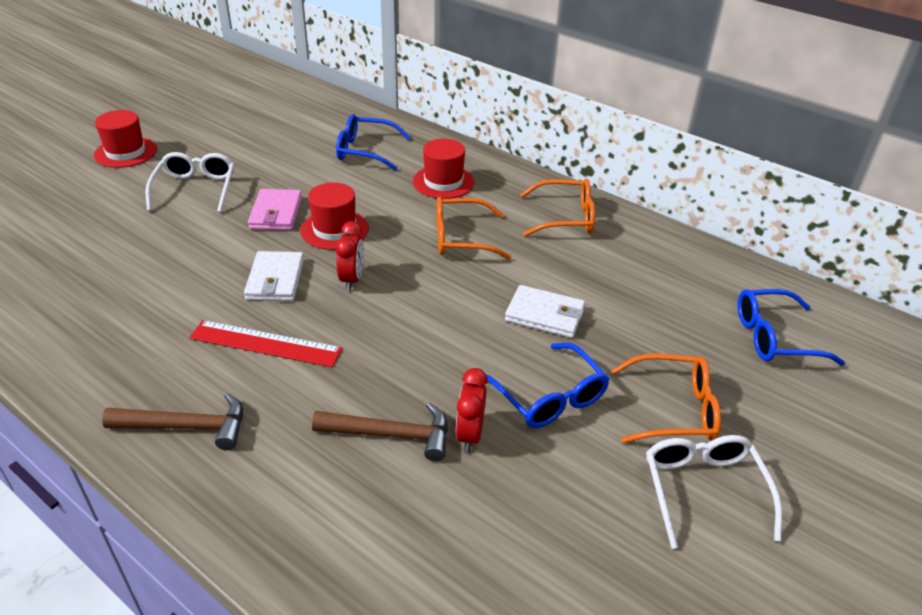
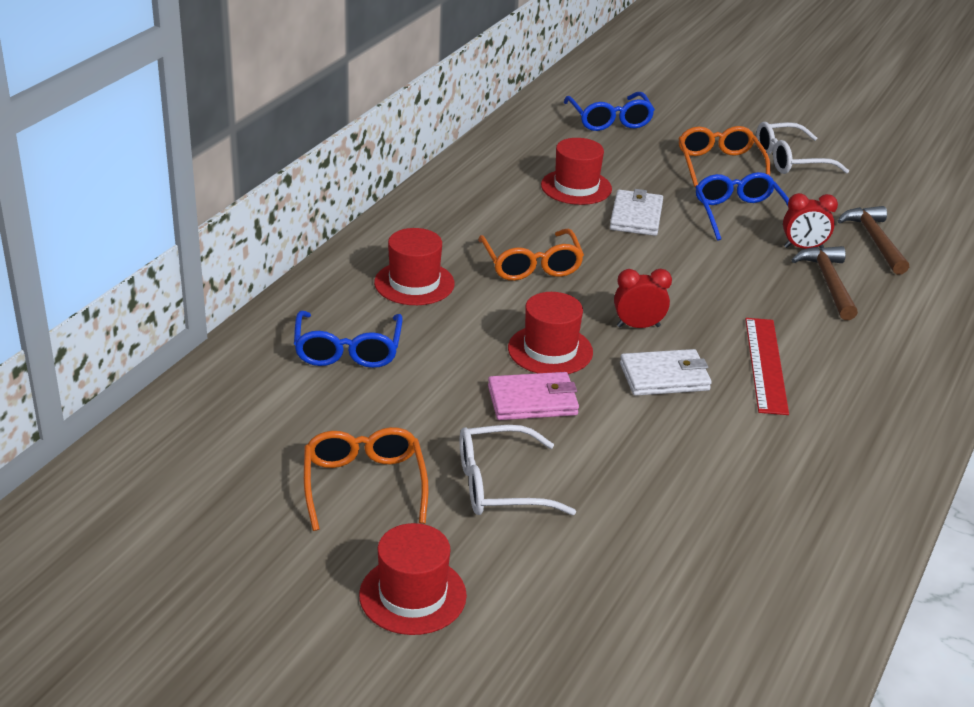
camera: 100 degrees left, 5 degrees down
brown hammer [102,393,243,450] -> brown hammer moved to [838,206,909,275]
blue glasses [486,343,609,428] -> blue glasses turned 60 degrees counterclockwise [695,172,789,241]
orange glasses [520,179,595,236] -> orange glasses moved to [304,427,429,531]
none -> red hat [541,138,612,205]

